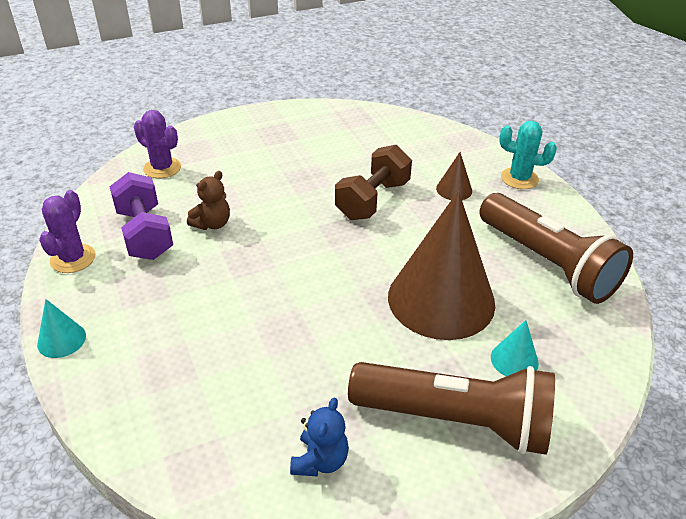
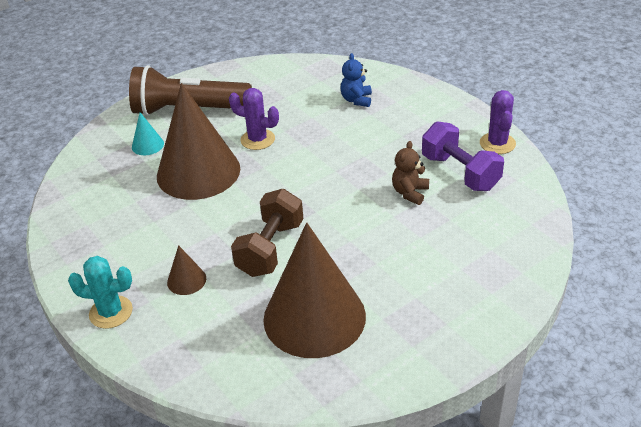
camera: 170 degrees right, 0 degrees up
turquoise cone [37,299,86,358] -> none
purple cactus [134,110,181,179] -> purple cactus moved to [229,88,279,150]
blue teddy bear [290,398,349,477] -> blue teddy bear moved to [340,53,372,107]
brown flashlight [479,193,633,304] -> none
none -> brown cone [263,223,366,358]

